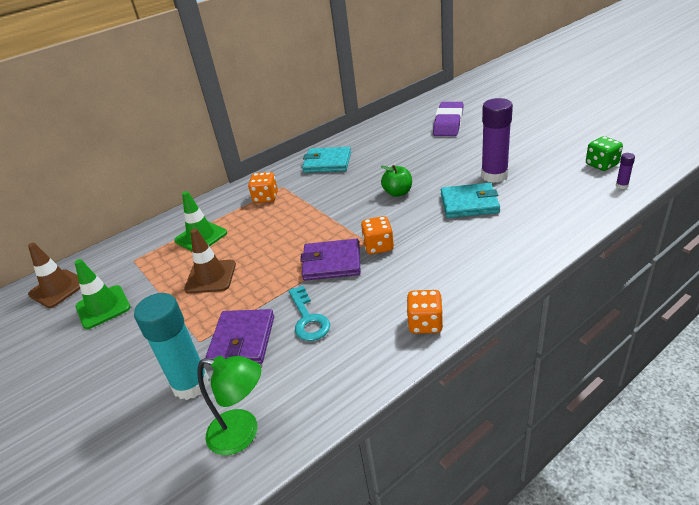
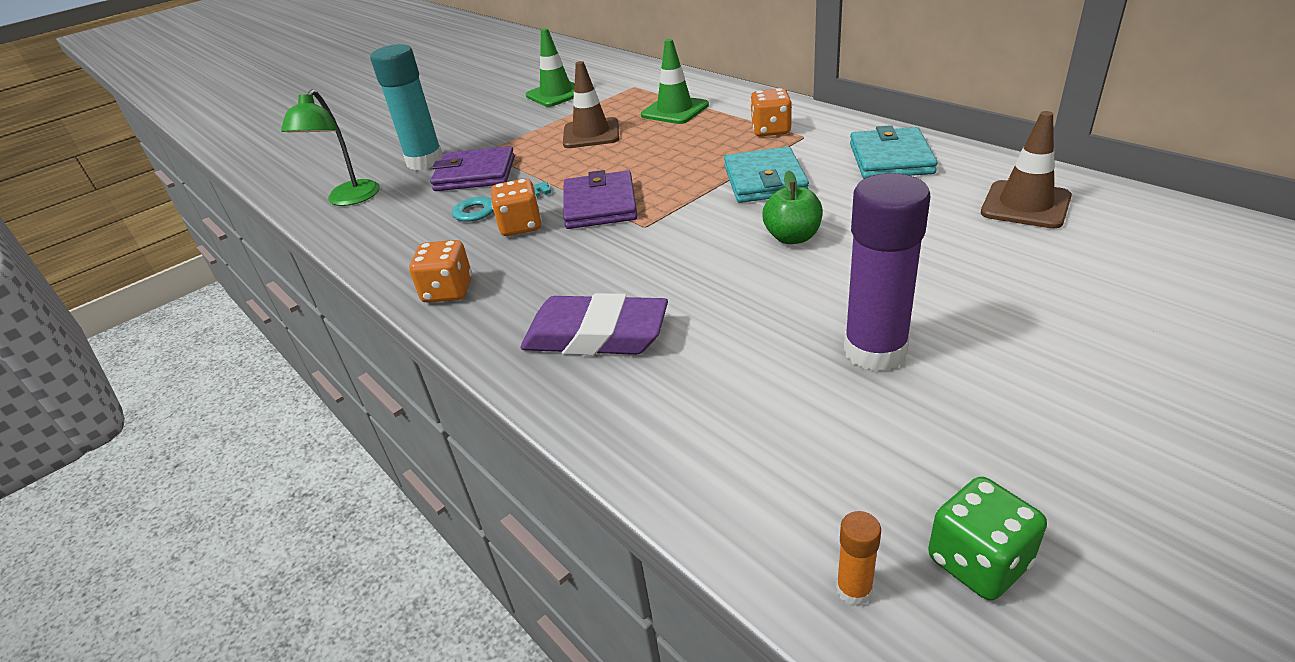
camera: 85 degrees right, 0 degrees up
brown traffic cone [28,243,80,308] -> brown traffic cone moved to [981,111,1072,228]
orange dice [361,216,394,254] -> orange dice moved to [491,179,542,236]
purple eraser [433,102,464,136] -> purple eraser moved to [520,293,668,355]
turquoise wallet [441,183,500,218] -> turquoise wallet moved to [724,147,809,203]
purple glue stick [616,153,635,189] -> orange glue stick [836,511,881,606]

